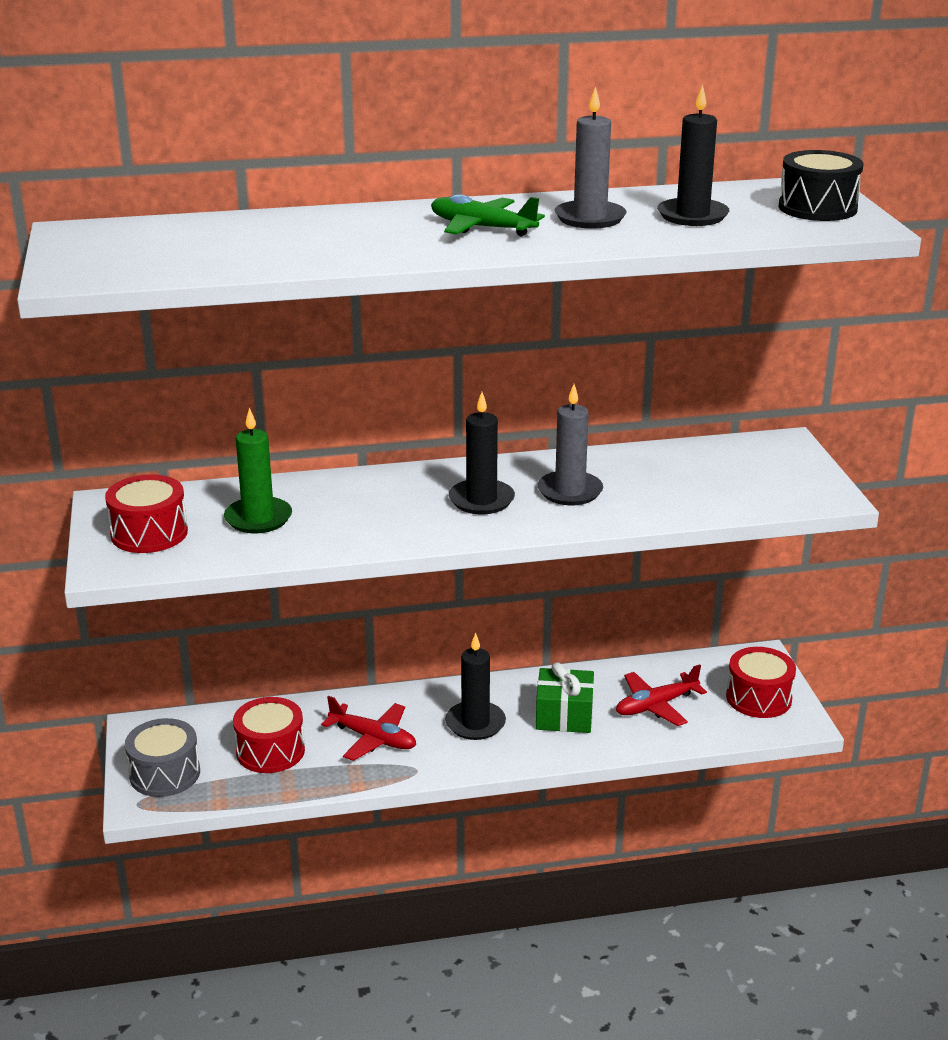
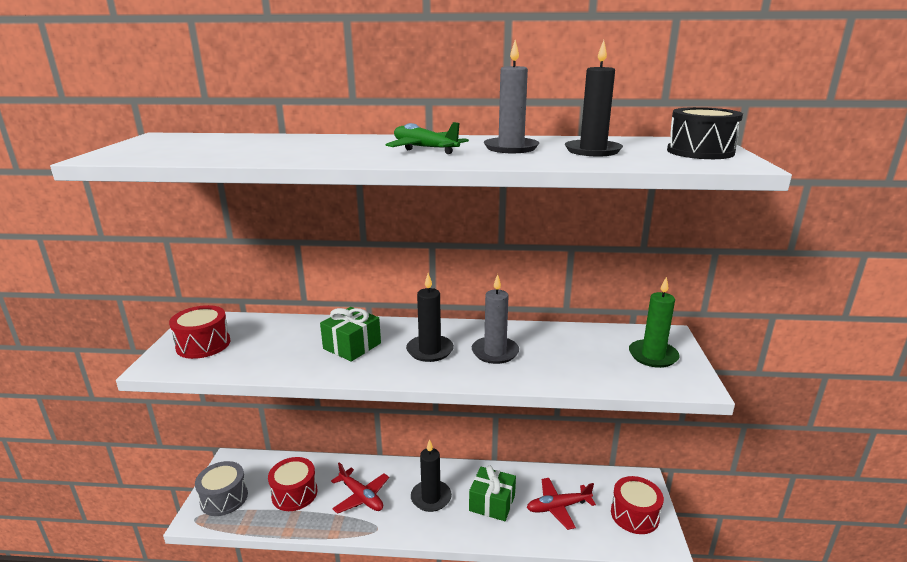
camera: 15 degrees right, 5 degrees down
green candle [224,407,292,534] -> green candle moved to [629,276,679,368]
none -> green gift [320,307,381,362]

